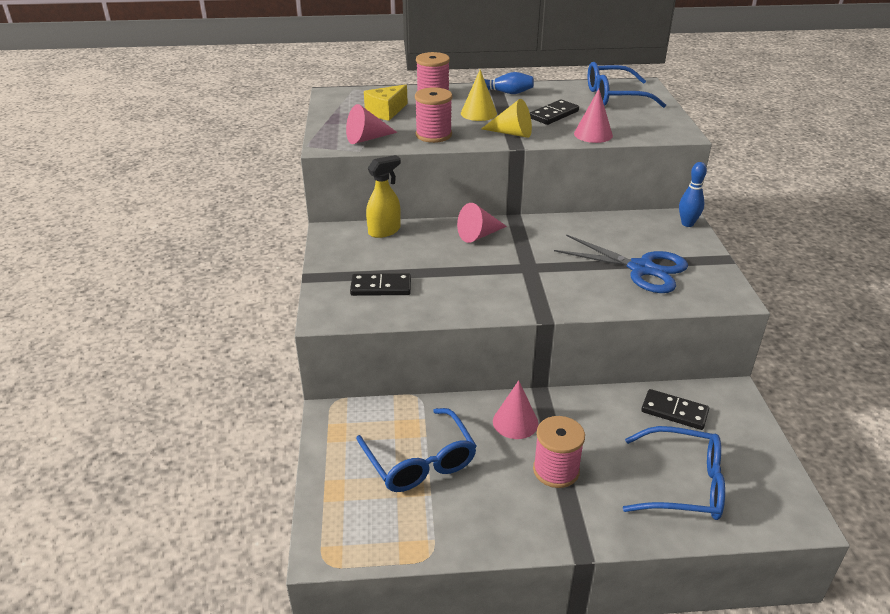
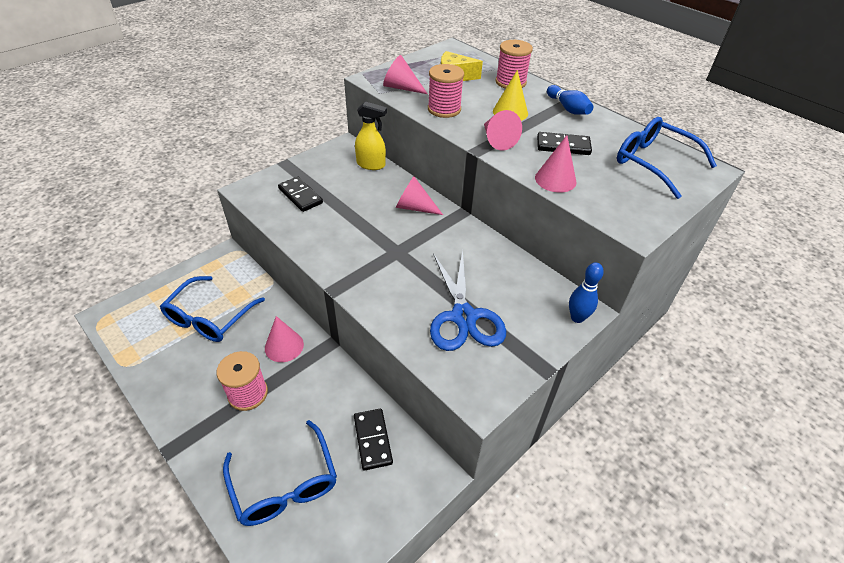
camera: 50 degrees right, 10 degrees up
yellow cone [481,99,532,138] -> pink cone [484,110,522,151]

